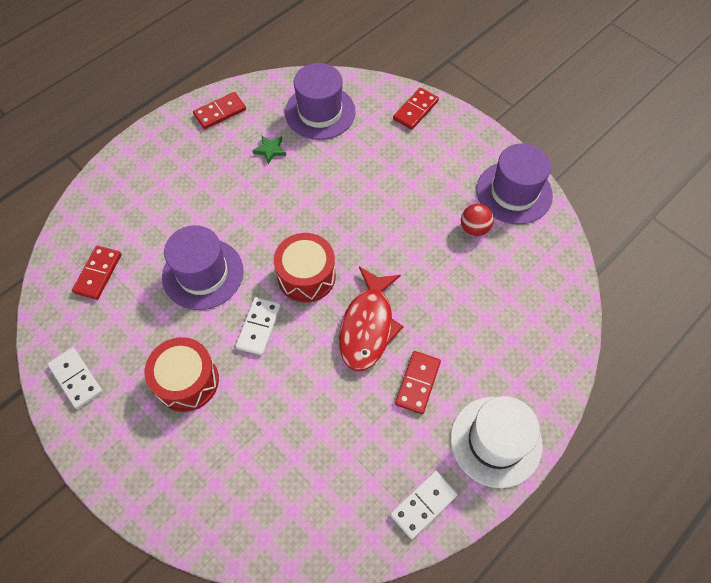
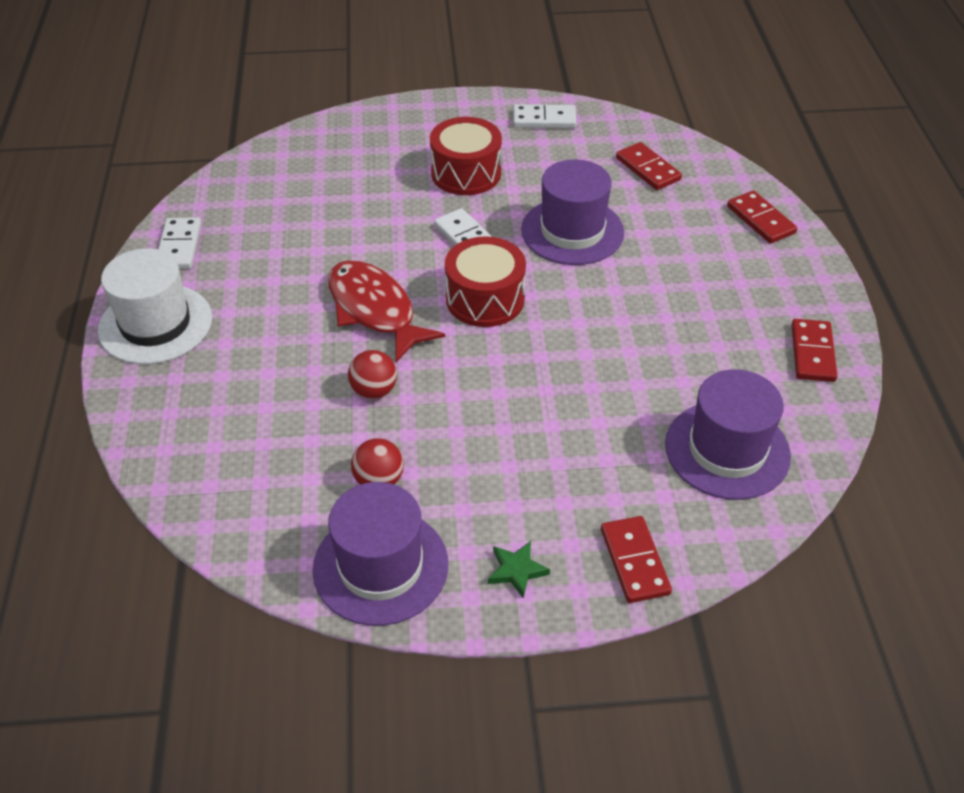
camera: 130 degrees right, 15 degrees down
green star [252,135,286,164] -> green star moved to [488,541,550,599]
red domino [395,351,441,414] -> red domino moved to [727,190,797,244]
none -> red ball [348,350,397,399]

